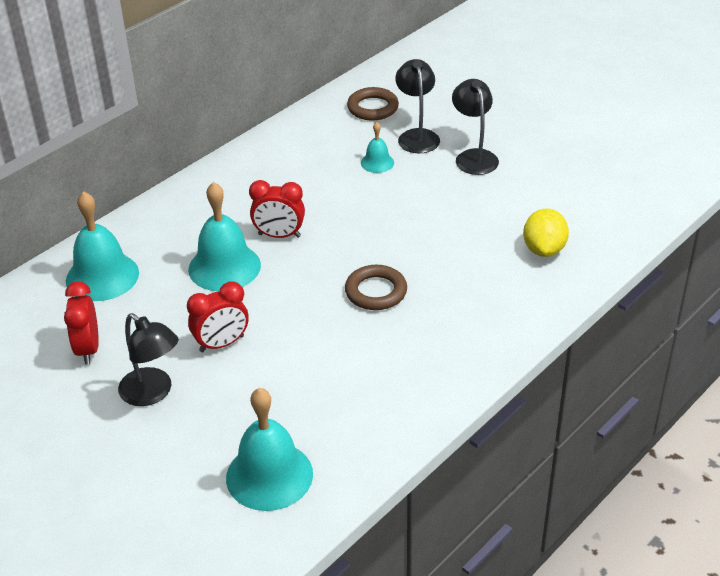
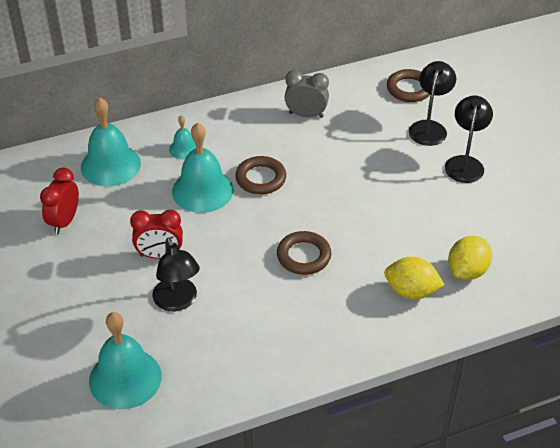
camera: 25 degrees right, 5 degrees up
black lamp [118,313,179,406] -> black lamp moved to [152,237,200,311]
red clock [249,180,305,238] -> brown ring [235,156,286,194]
turquoise bell [361,122,394,173] -> turquoise bell moved to [169,116,196,160]
none -> grey clock [284,70,329,118]
none -> yellow lemon [384,257,445,299]

